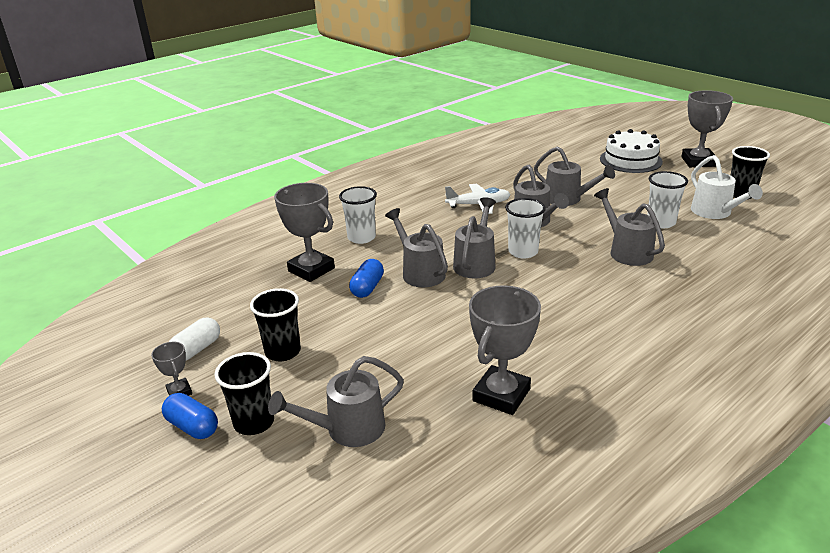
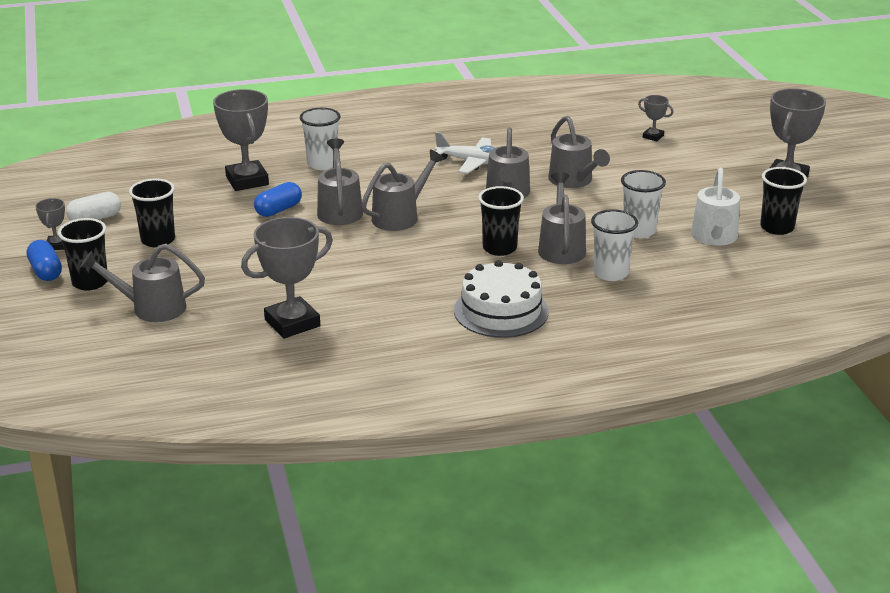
camera: 25 degrees right, 0 degrees up
white cup [505,198,546,259] -> white cup moved to [591,209,638,281]
white cake [600,129,663,173] -> white cake moved to [454,260,549,338]
none -> black cup [478,186,524,256]
none -> grey trophy [638,95,673,141]

